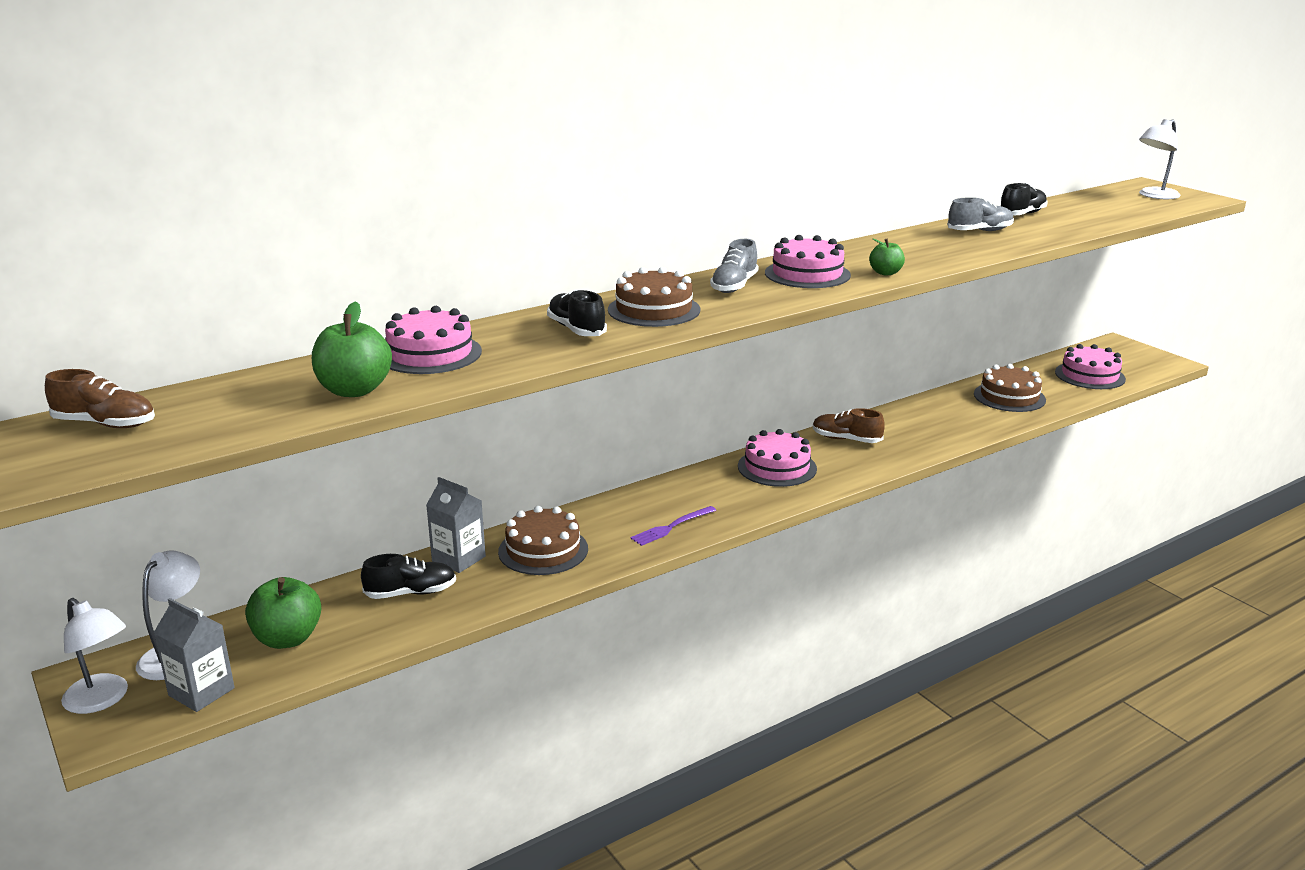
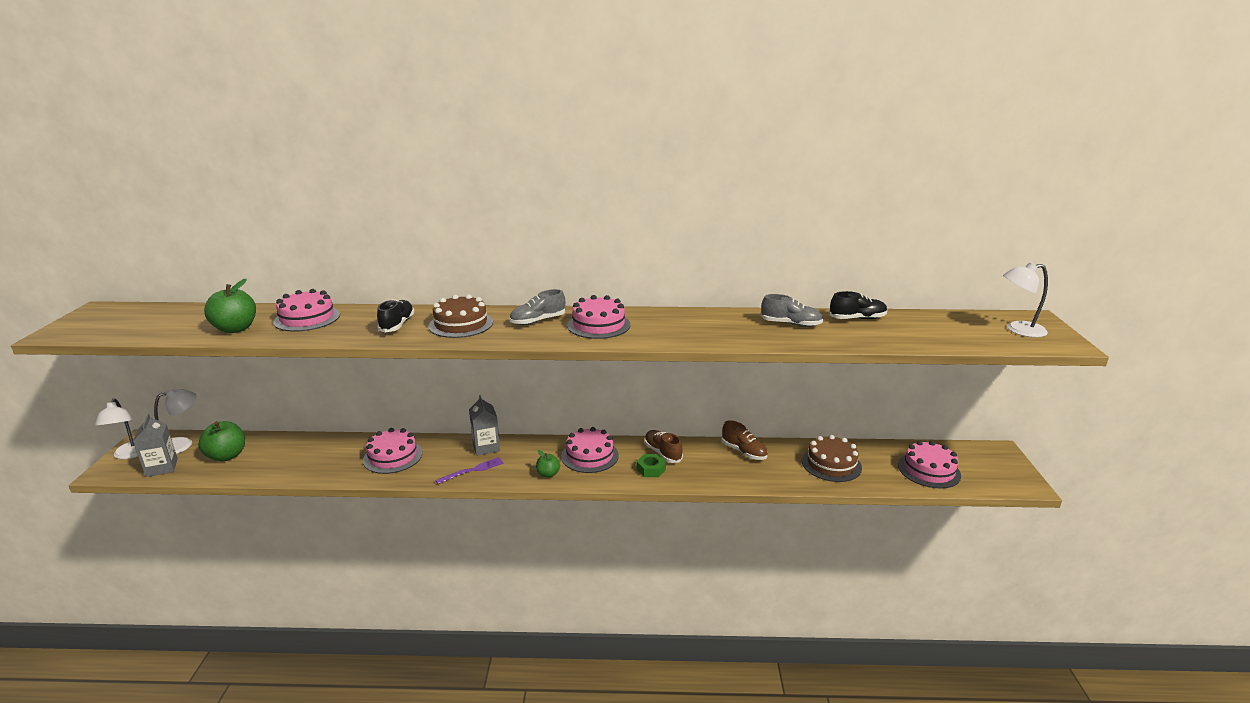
camera: 35 degrees right, 0 degrees up
brown shoe [45,369,155,428] -> brown shoe moved to [721,420,768,460]
black shoe [361,554,456,599] -> none
grey carton [426,477,486,573] -> grey carton moved to [469,395,500,456]
brown cake [498,506,588,575] -> pink cake [363,428,423,474]
purple fork [631,506,716,546] -> purple fork turned 150 degrees clockwise [435,457,504,484]
green apple [869,239,905,275] -> green apple moved to [536,450,560,478]
none -> green nut [637,454,666,477]

